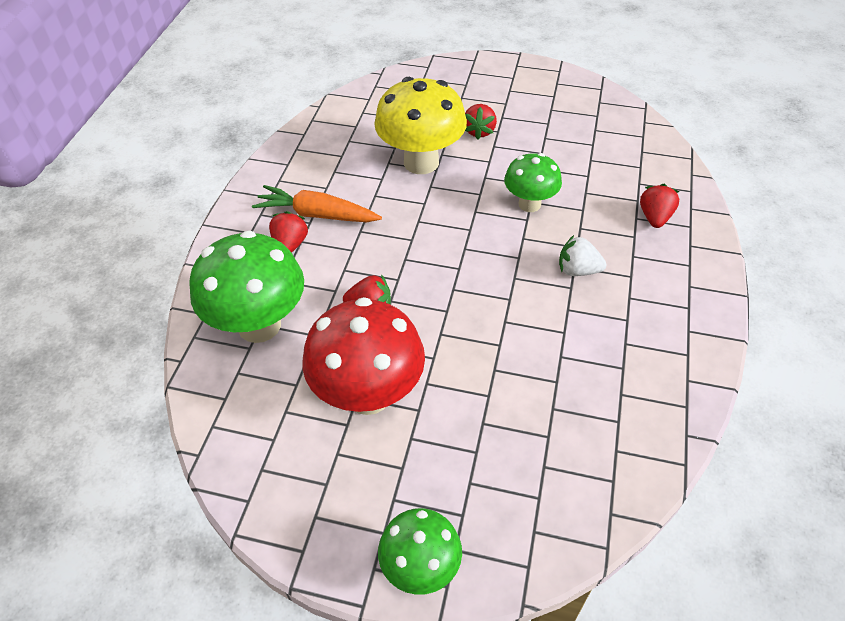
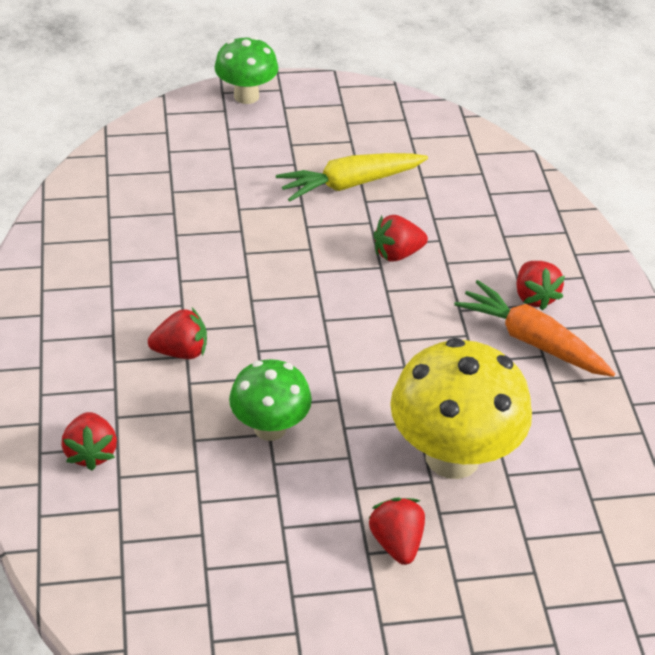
camera: 155 degrees right, 5 degrees down
green mushroom [189,230,304,343] -> none
orange carrot [252,185,382,222] -> orange carrot turned 135 degrees counterclockwise [454,280,615,377]
red mushroom [302,297,425,415] -> yellow carrot [276,153,428,202]
white strawberry [559,235,606,276] -> red strawberry [148,308,207,359]

